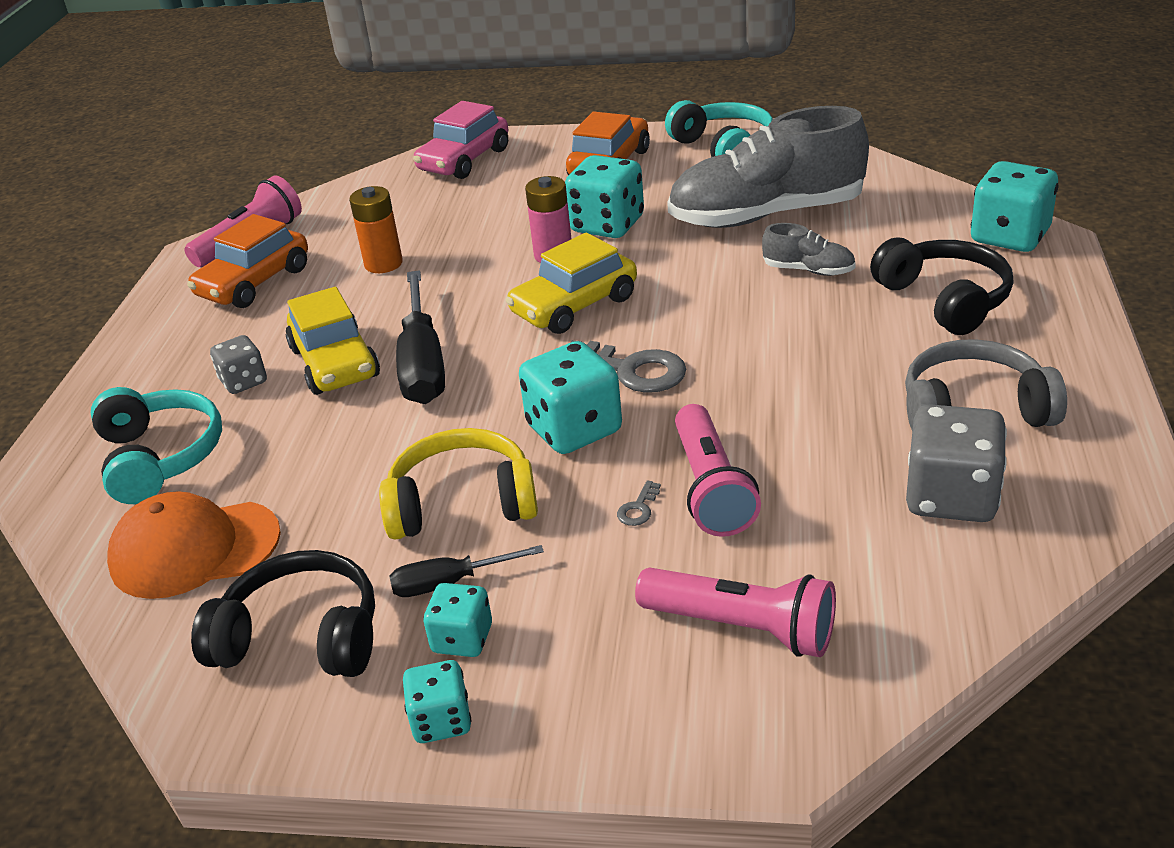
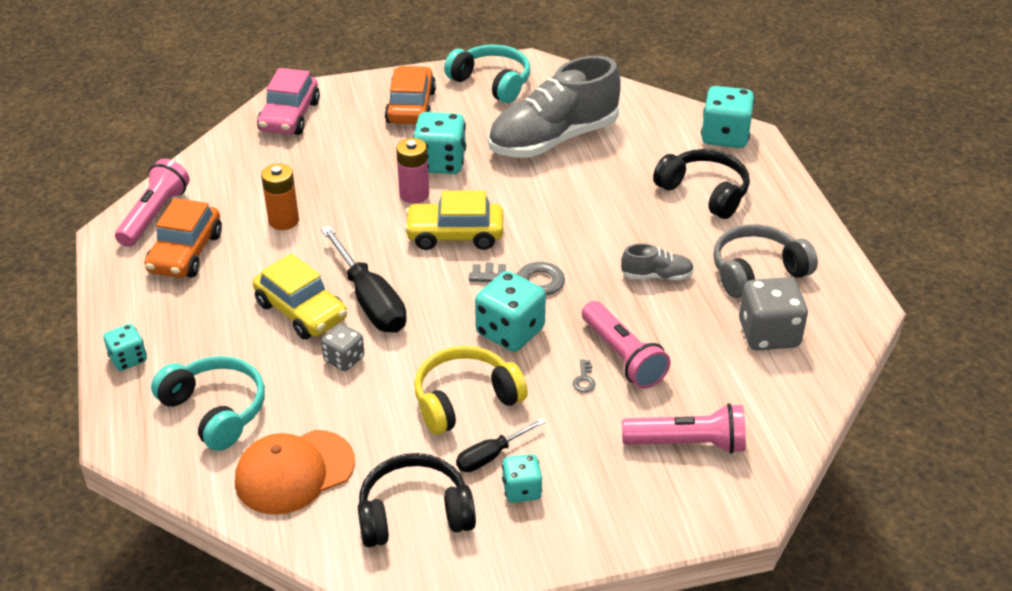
camera: 25 degrees left, 5 degrees up
grey dice [210,335,267,394] -> grey dice moved to [321,324,364,371]
turquoise dice [403,660,471,743] -> turquoise dice moved to [103,324,147,371]
yellow car [505,232,637,334] -> yellow car turned 60 degrees clockwise [404,191,503,250]
grey shoe [762,223,856,276] -> grey shoe moved to [621,243,694,280]

